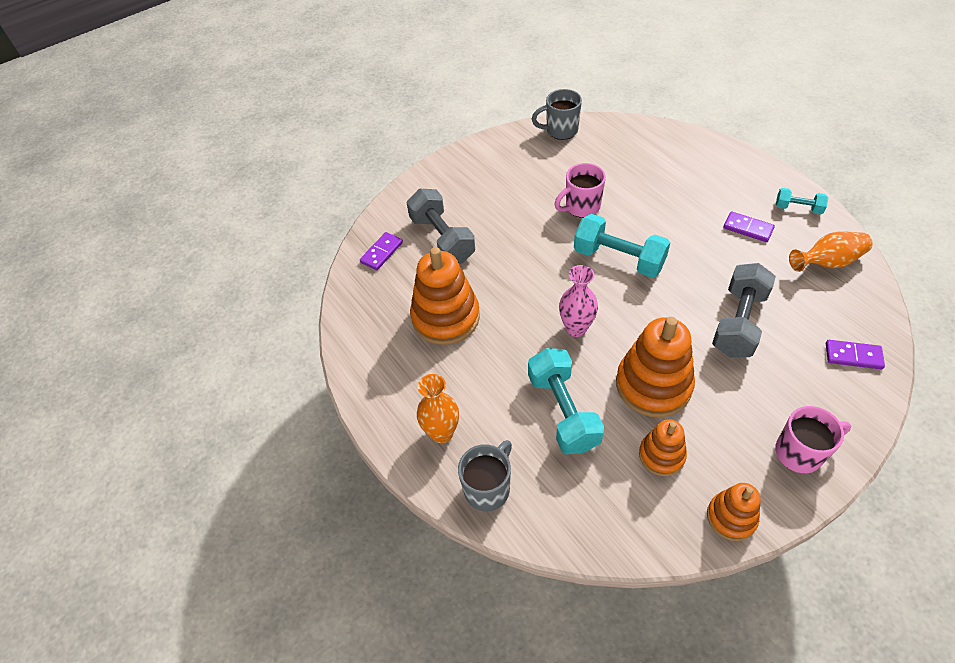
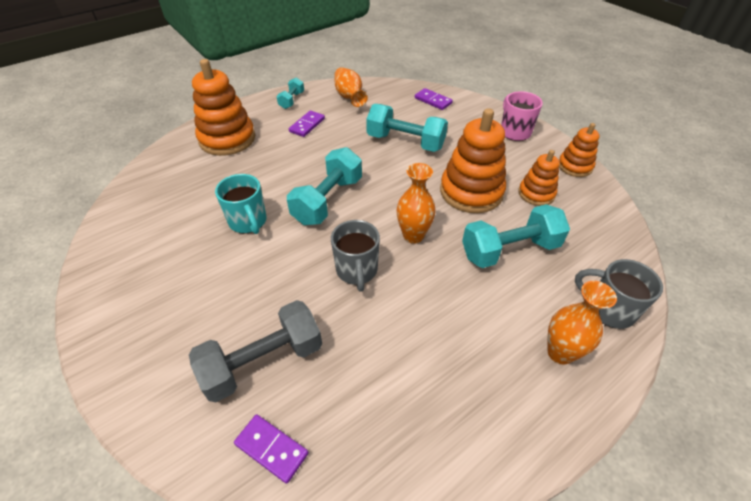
camera: 95 degrees left, 5 degrees down
orange stacking toy [410,247,480,345] -> orange stacking toy moved to [192,59,255,156]
grey mug [532,89,582,140] -> grey mug moved to [331,220,380,292]
pink mug [554,163,606,218] -> turquoise mug [215,174,266,234]
pink vase [559,265,598,337] -> orange vase [397,163,436,244]
grey dumbbell [712,263,776,357] -> turquoise dumbbell [366,104,448,152]
purple domino [826,340,885,369] -> purple domino turned 60 degrees counterclockwise [415,88,453,110]

